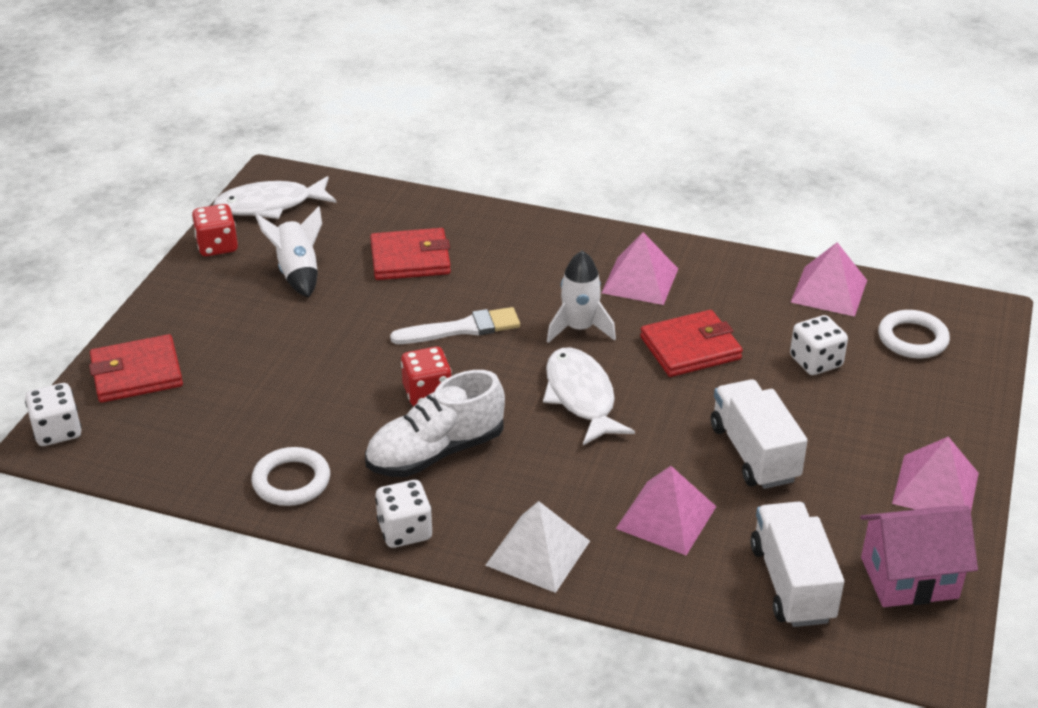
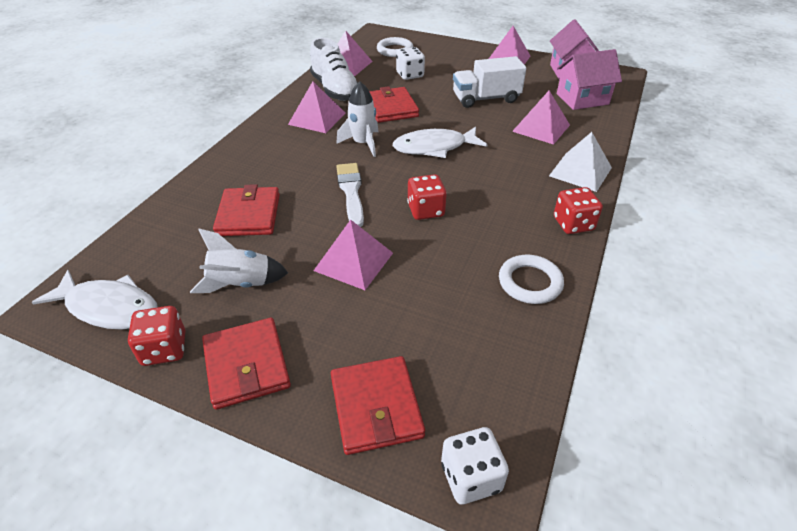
camera: 85 degrees left, 5 degrees up
white fish [213,176,336,219] -> white fish turned 60 degrees counterclockwise [32,270,158,330]
white shoe [365,370,505,477] -> white shoe moved to [310,37,358,101]
white dice [375,480,432,548] -> red dice [554,187,603,234]
white truck [751,502,844,627] -> pink house [557,49,622,110]
none -> red wallet [202,318,291,410]
none -> pink pyramid [314,220,393,290]

